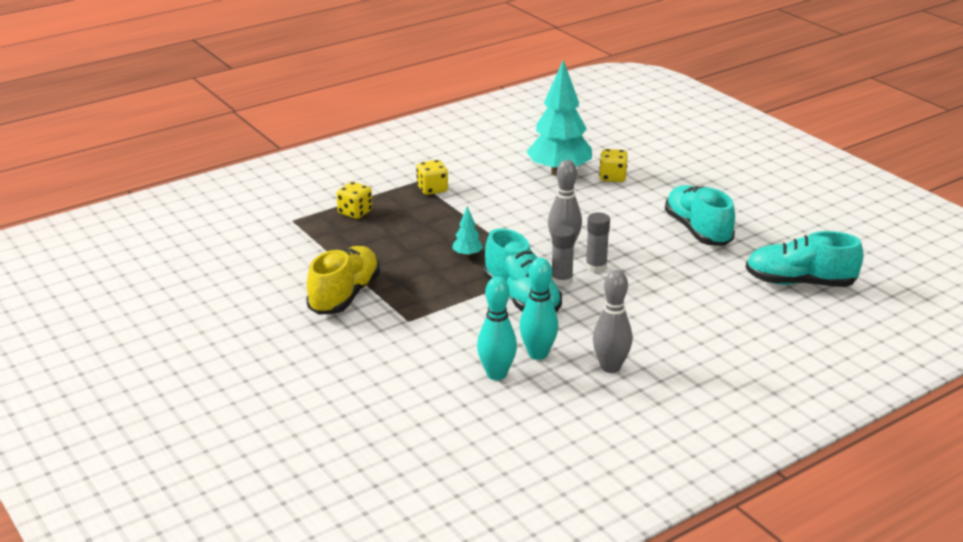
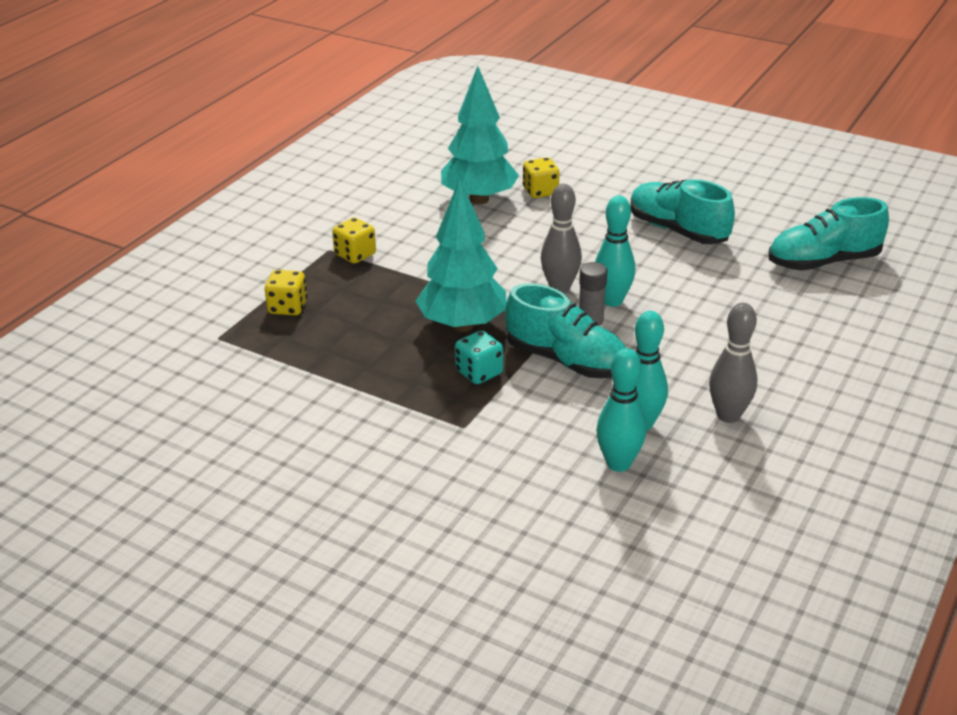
camera: 25 degrees left, 5 degrees up
yellow shoe [306,246,380,315] -> none
turquoise tree [452,206,483,257] -> turquoise tree [416,178,506,332], size x2.39
grey glue stick [586,212,610,273] -> turquoise bowling pin [595,196,636,307]
none -> turquoise dice [455,330,503,384]

